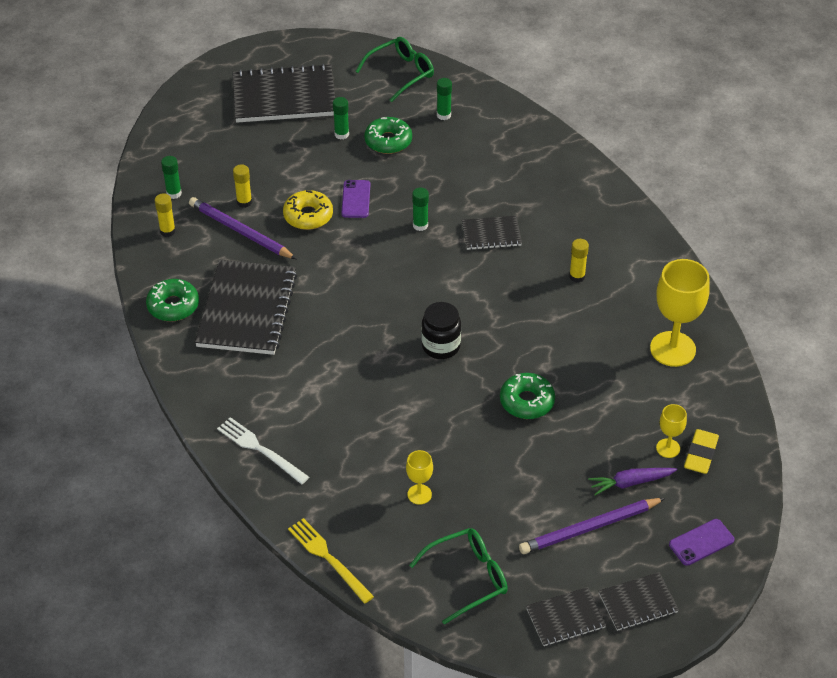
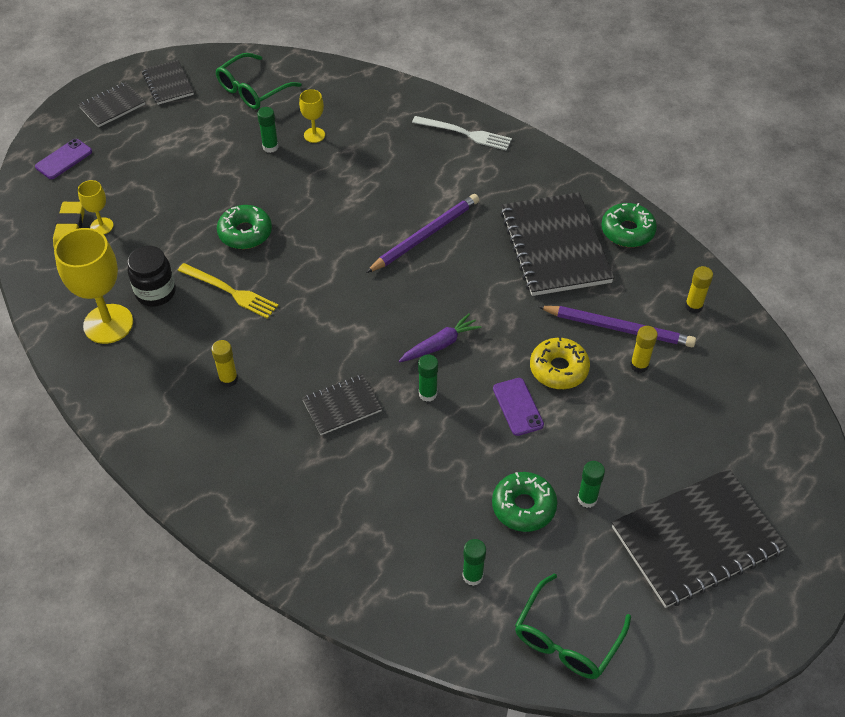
camera: 160 degrees right, 5 degrees up
green glue stick [161,156,182,199] -> green glue stick moved to [257,107,279,153]
yellow fork [288,518,374,604] -> yellow fork moved to [178,263,279,319]
black jar [421,302,461,359] -> black jar moved to [128,246,176,307]
purple pencil [519,498,665,554] -> purple pencil moved to [366,194,479,273]
black notebook [526,587,606,646] -> black notebook turned 75 degrees counterclockwise [142,60,194,105]
purple carrot [588,468,678,495] -> purple carrot moved to [399,313,481,362]

